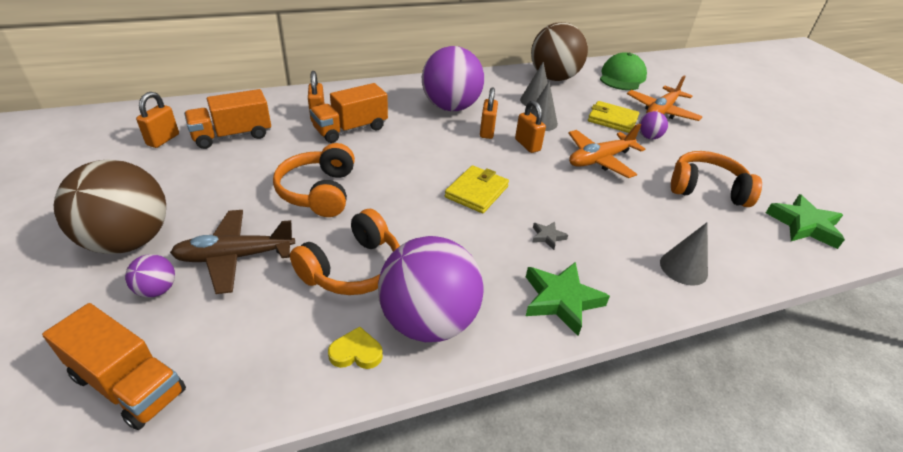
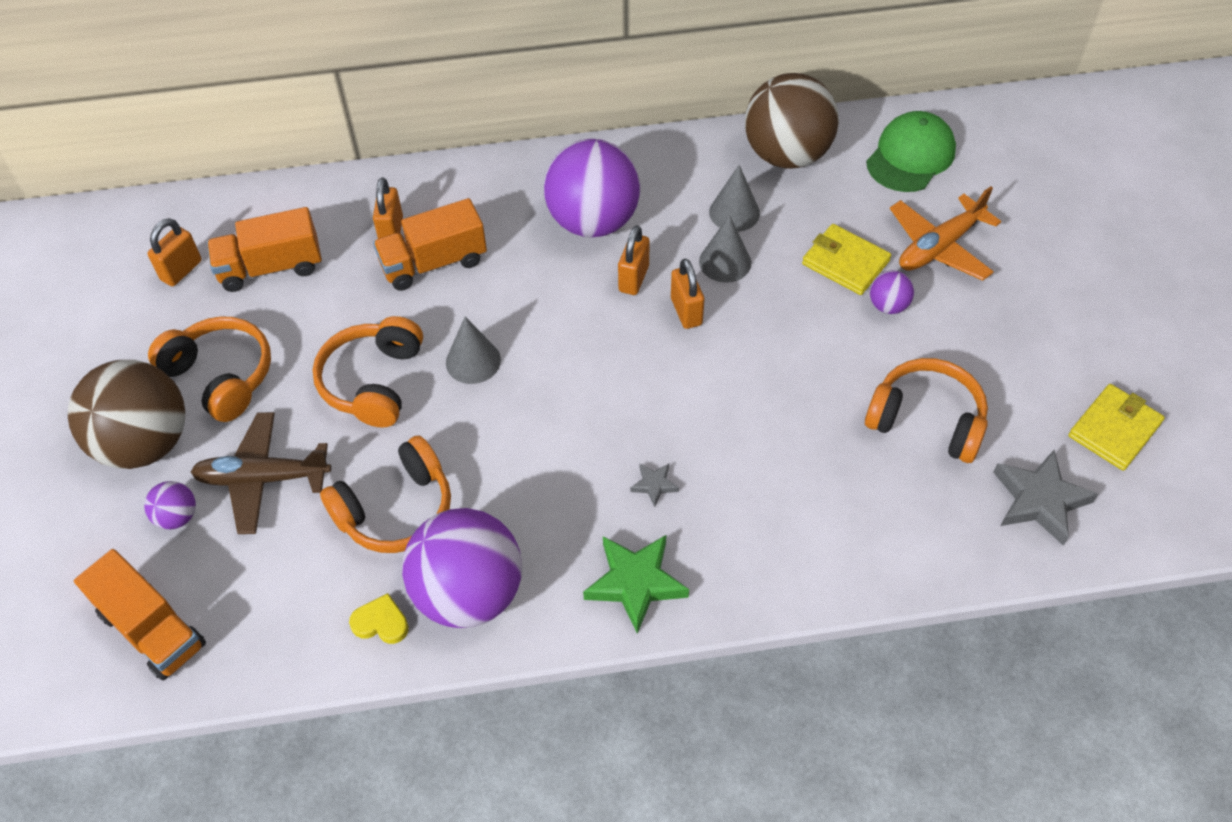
camera: 15 degrees right, 15 degrees up
yellow wallet [445,165,509,213] -> yellow wallet moved to [1068,384,1165,471]
orange plane [568,124,645,178] -> none
grey cone [660,222,708,286] -> grey cone moved to [446,317,501,384]
green star [766,194,845,249] -> grey star [993,450,1098,546]
none -> orange headphones [148,316,271,422]

